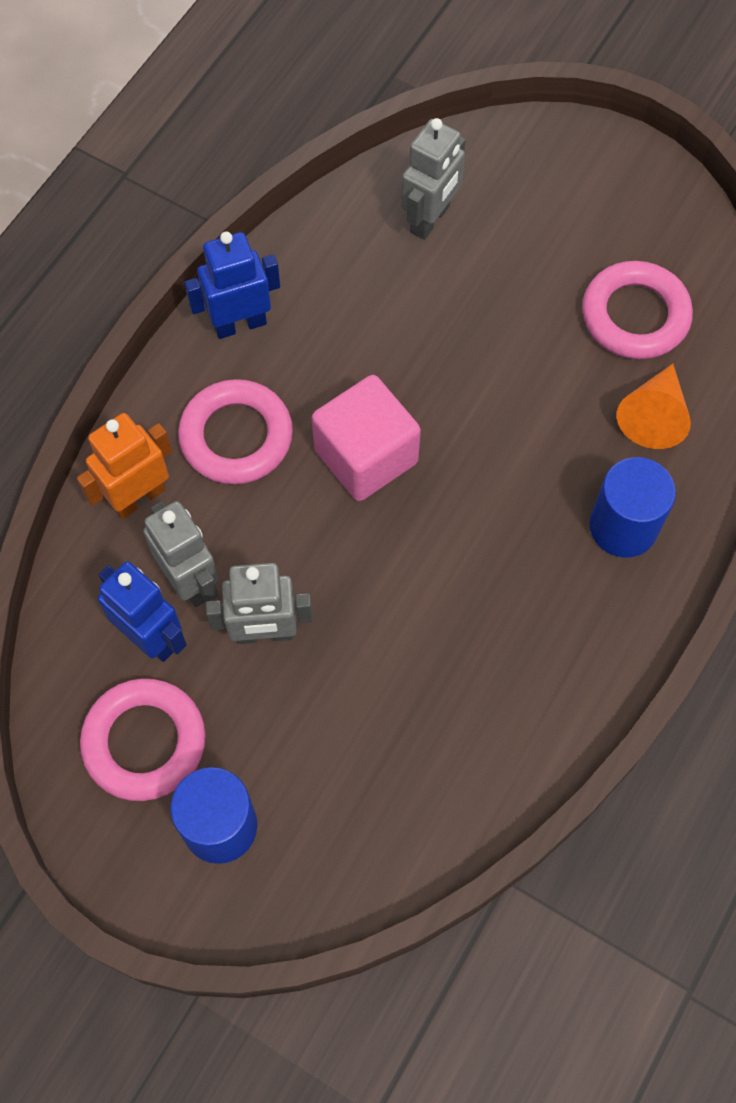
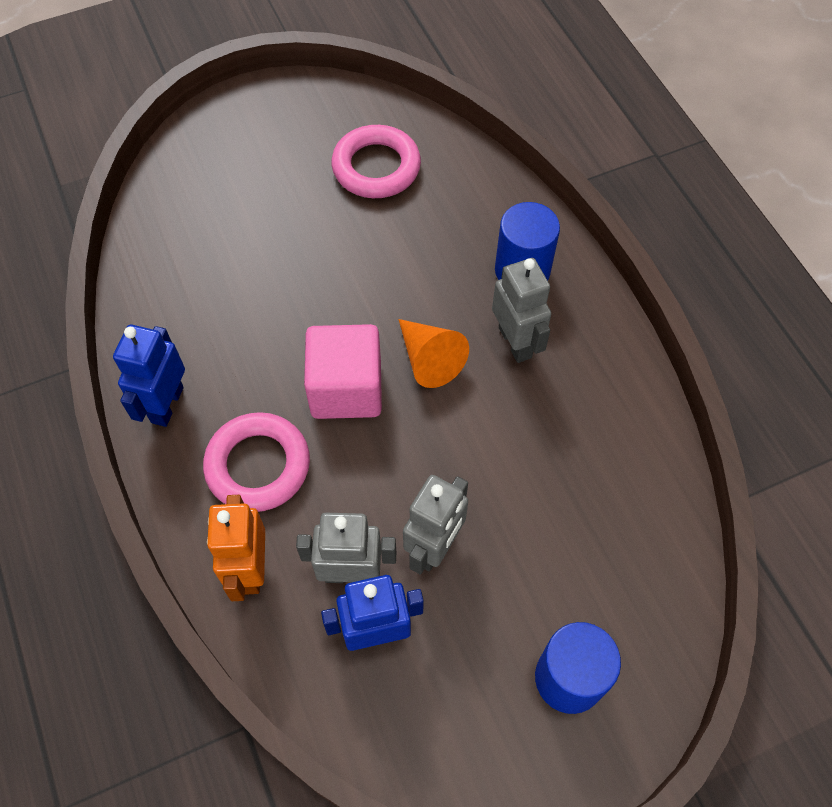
camera: 55 degrees left, 5 degrees down
pink ring [80,679,205,801] -> none
grey robot [401,118,466,240] -> grey robot moved to [492,258,551,363]
orange cone [617,364,691,449] -> orange cone moved to [398,319,469,388]

